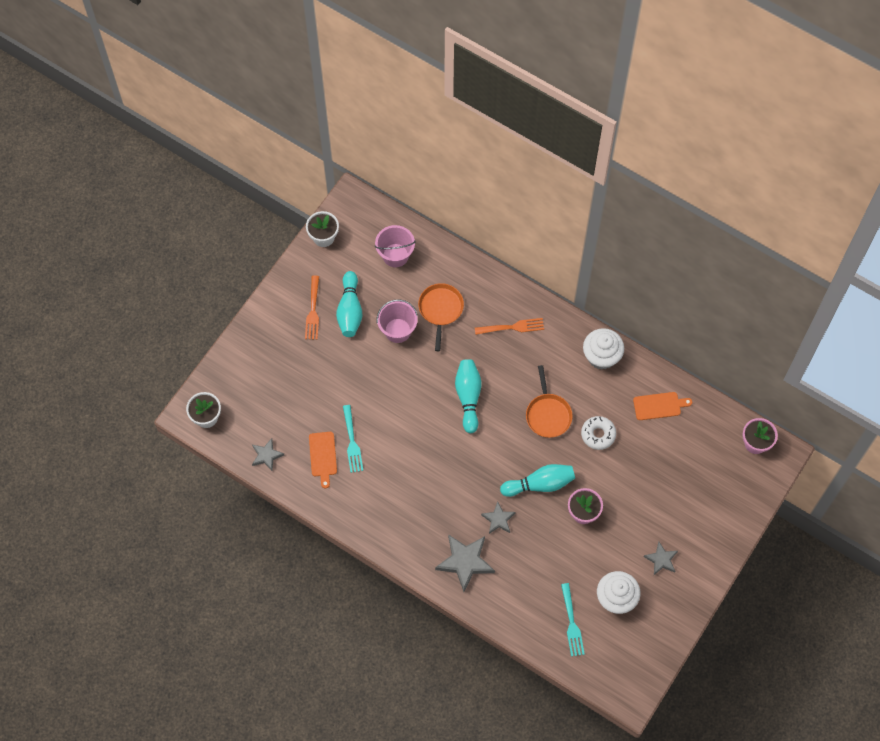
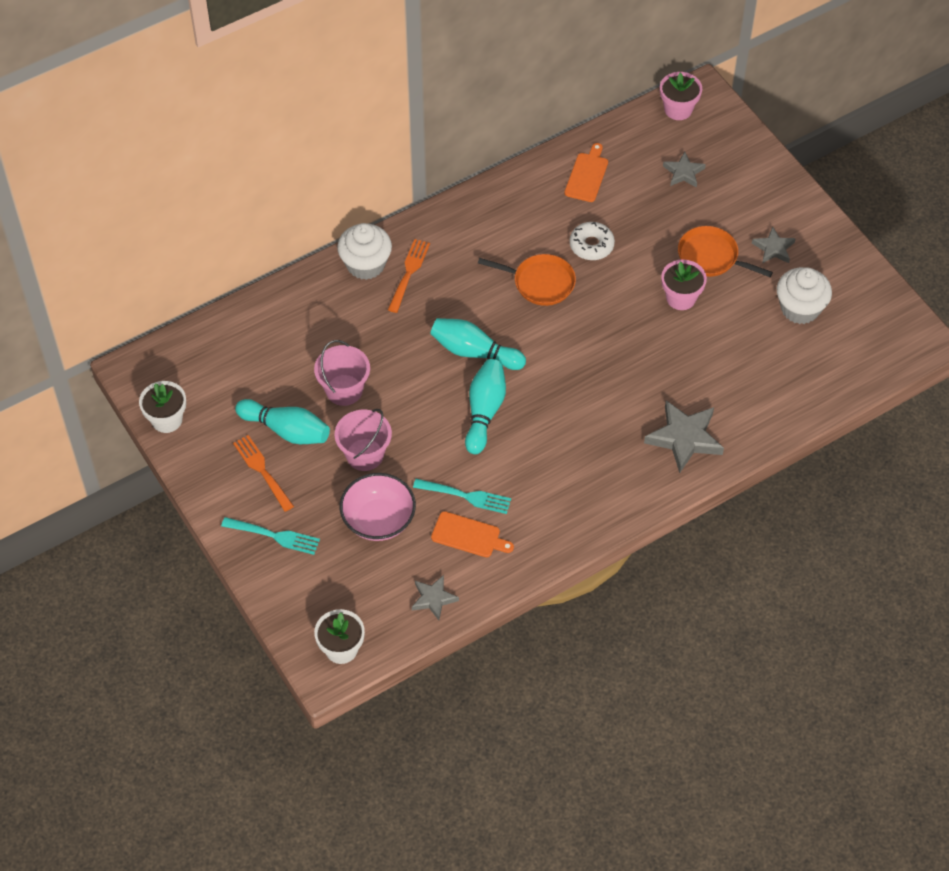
camera: 65 degrees left, 10 degrees down
orange fork [305,276,319,340] -> orange fork turned 150 degrees counterclockwise [233,435,294,512]
pink bucket [375,225,416,267] -> pink bucket moved to [335,409,392,471]
orange pan [418,283,464,351] -> orange pan moved to [678,226,773,277]
grey star [481,501,515,534] -> grey star moved to [663,152,706,188]
turquoise bowling pin [500,464,575,497] -> turquoise bowling pin moved to [465,359,506,454]
turquoise fork [561,583,585,657] -> turquoise fork moved to [221,517,320,555]
white cupcake [583,328,624,370] -> white cupcake moved to [337,223,392,280]
none -> pink bowl [340,473,416,541]

